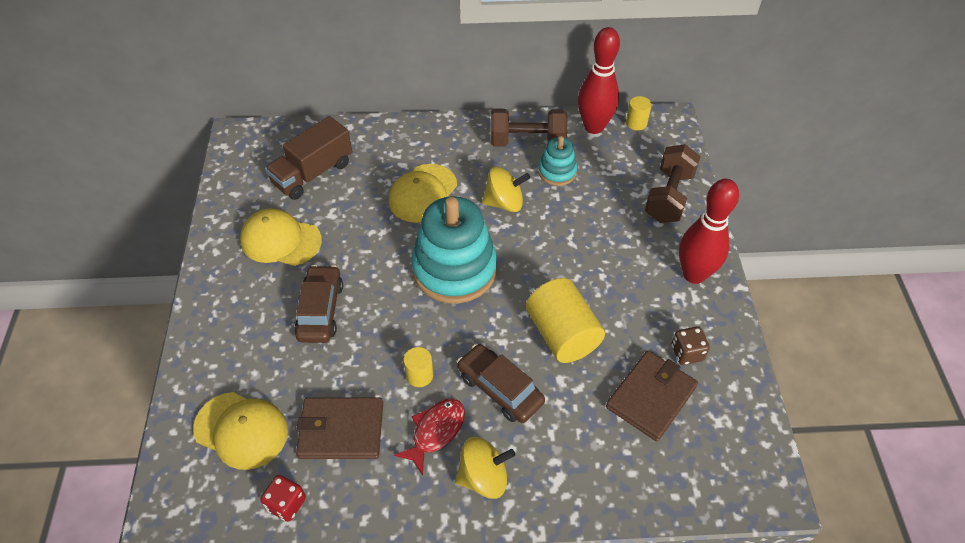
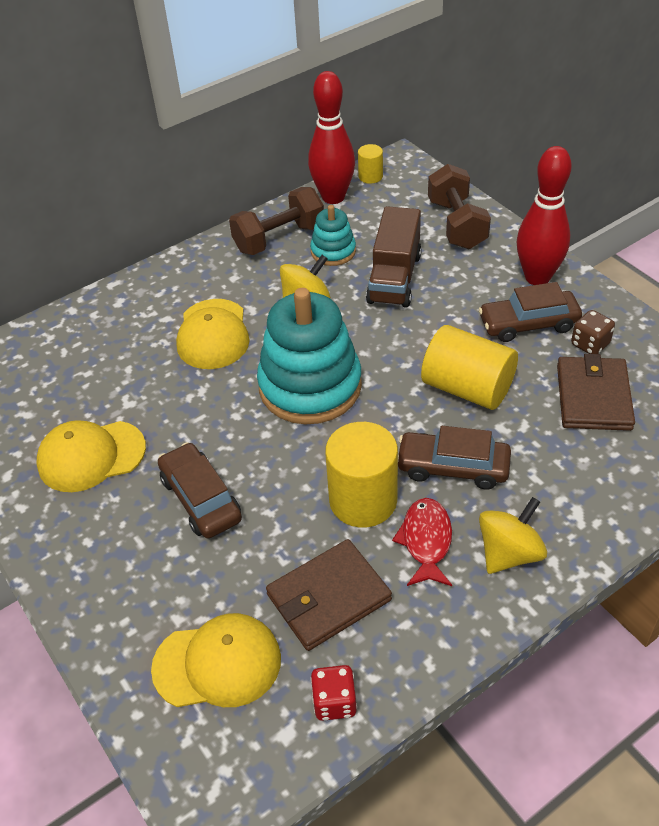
camera: 30 degrees left, 5 degrees down
brown truck [265,116,352,200] -> brown truck moved to [366,206,422,308]
yellow cylinder [404,347,433,387] -> yellow cylinder [325,422,398,528], size x2.02
none -> brown car [479,282,582,342]

